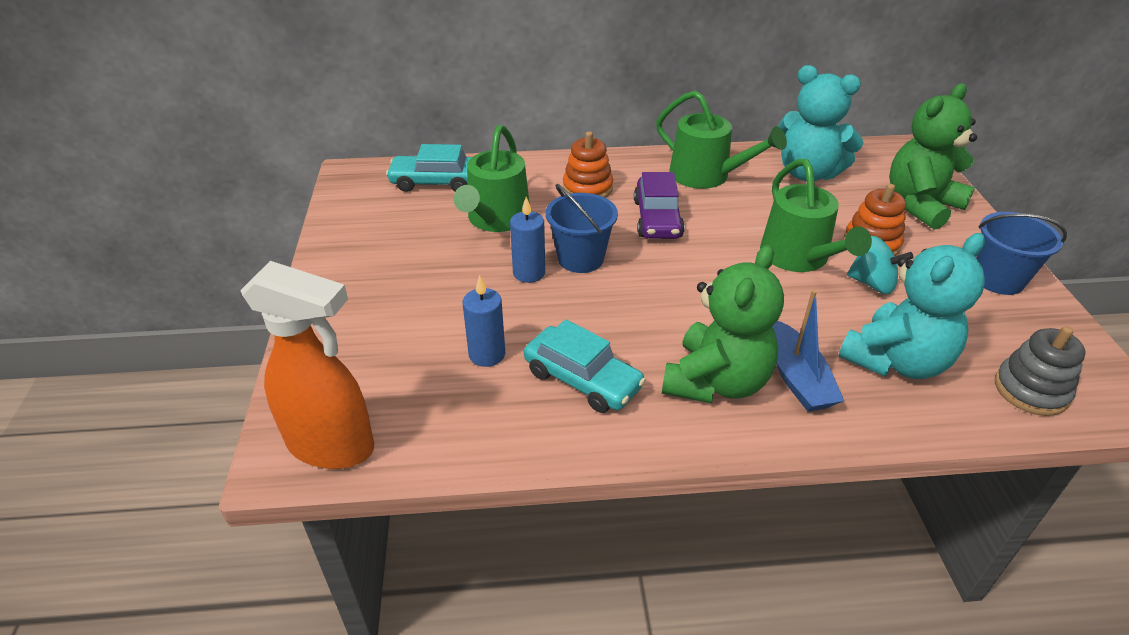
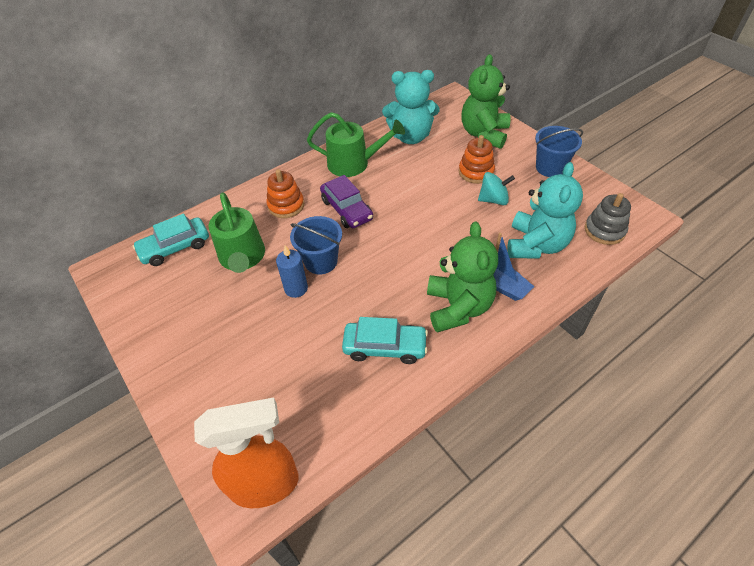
camera: 30 degrees left, 10 degrees up
blue candle [463,275,505,367] -> none
green watering can [760,159,872,272] -> none

